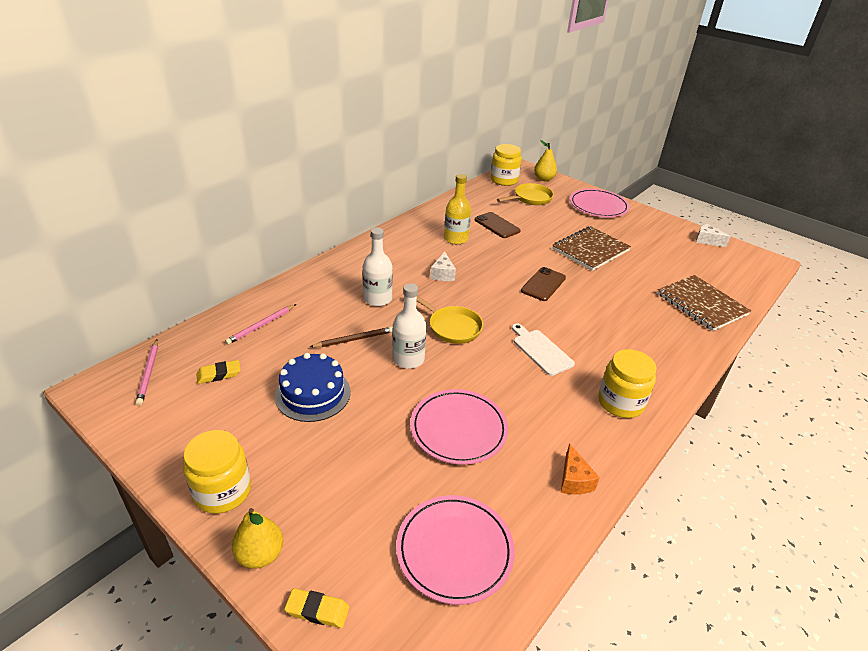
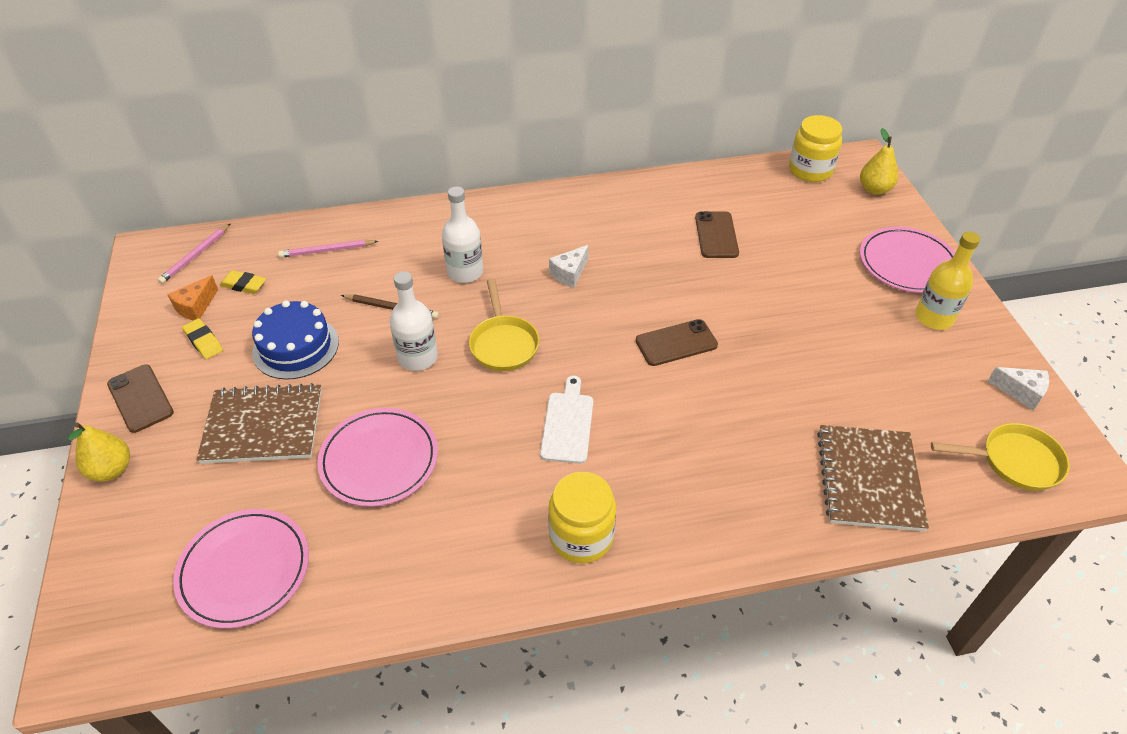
camera: 40 degrees right, 10 degrees up
yellow jar [183,430,251,514] -> brown phone [107,364,174,433]
yellow eraser [284,588,349,628] -> yellow eraser moved to [182,318,223,359]
yellow bottle [444,174,471,244] -> yellow bottle moved to [915,232,980,330]
yellow pan [497,183,554,205] -> yellow pan moved to [931,423,1070,491]
brown notebook [552,226,631,271] -> brown notebook moved to [197,383,322,464]
orange cheese [561,443,600,495] -> orange cheese moved to [167,275,218,321]
white cheese [696,223,730,247] -> white cheese turned 135 degrees clockwise [988,367,1049,410]

